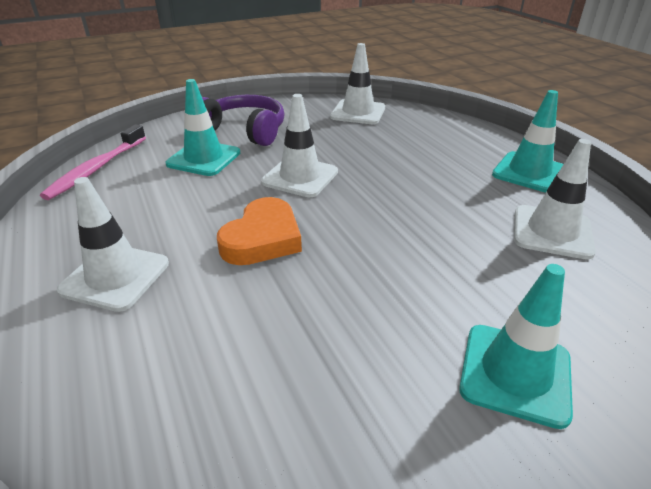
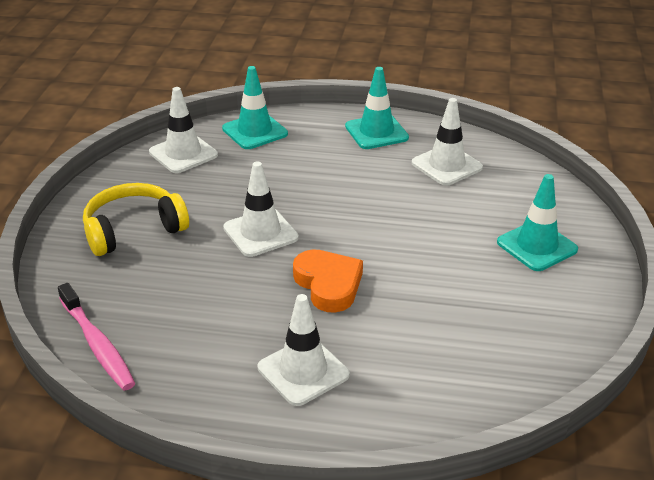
camera: 55 degrees left, 0 degrees up
turquoise traffic cone [166,79,240,176] -> turquoise traffic cone moved to [222,66,288,149]
purple headphones [202,95,285,146] -> yellow headphones [83,183,189,256]

